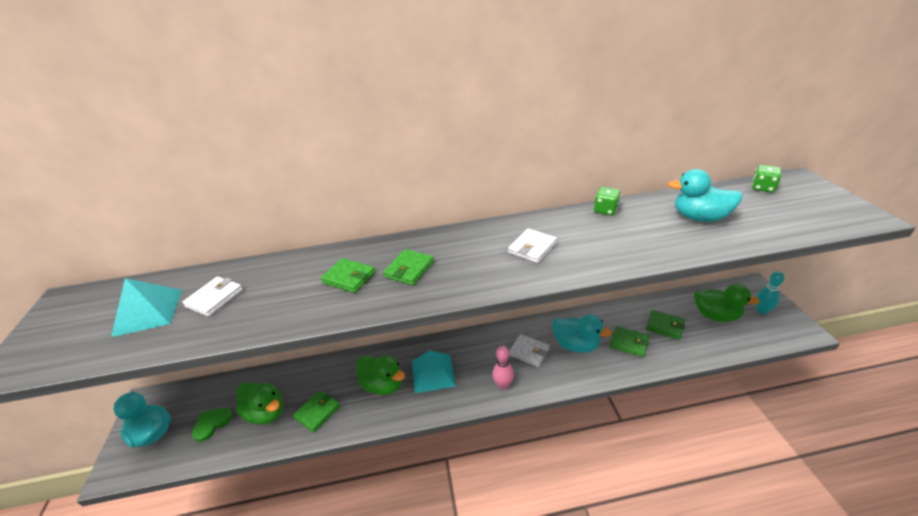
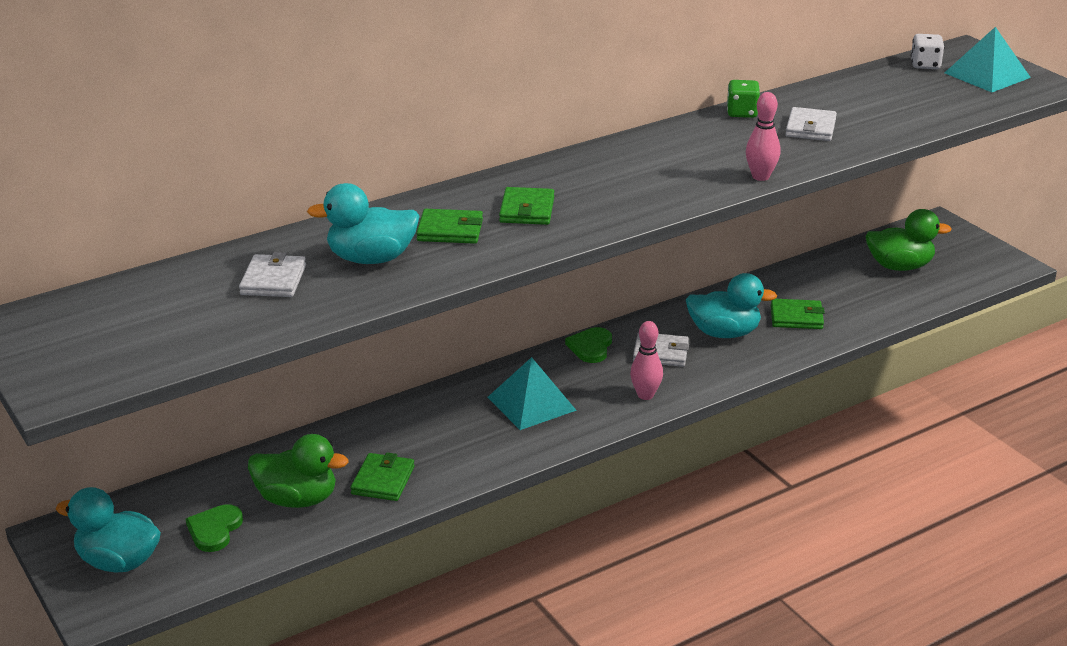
camera: 25 degrees left, 5 degrees down
turquoise pyramid [111,278,182,337] -> turquoise pyramid moved to [945,27,1031,92]
green duck [356,356,405,395] -> none
white wallet [508,229,557,263] -> white wallet moved to [785,107,837,141]
green wallet [646,310,685,340] -> none
turquoise duck [668,169,743,222] -> turquoise duck moved to [307,183,420,264]
green dice [752,165,782,193] -> white dice [911,34,944,69]
turquoise bowling pin [756,271,784,314] -> none
none -> green heart [565,327,612,363]
none -> pink bowling pin [746,92,781,181]

